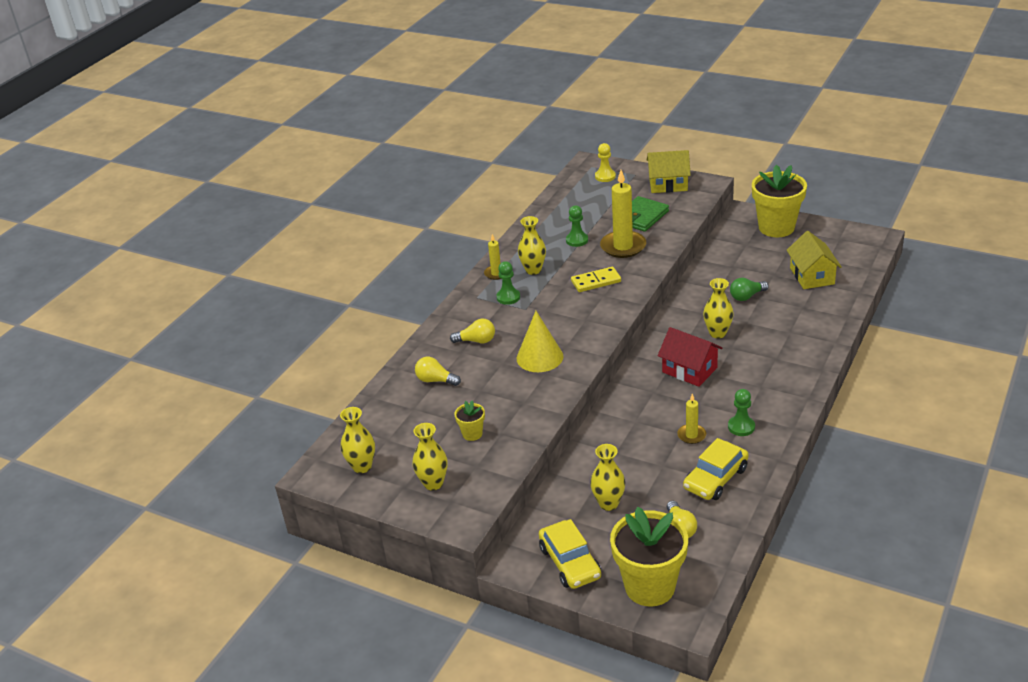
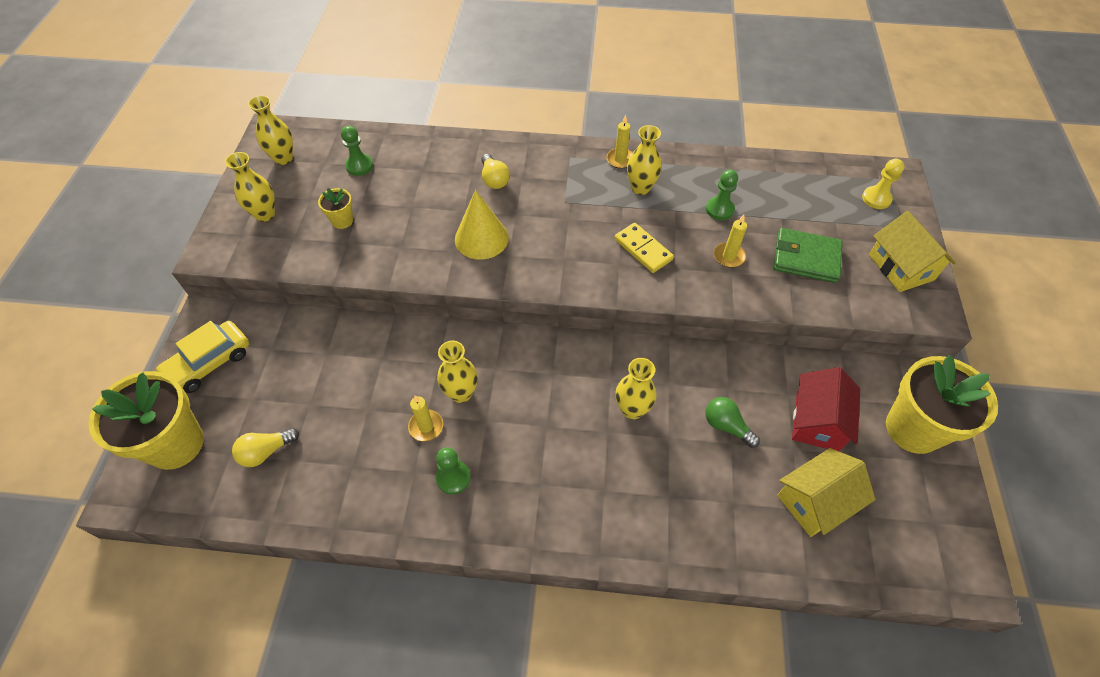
camera: 65 degrees right, 20 degrees up
yellow light bulb [415,357,461,386] -> none
green pawn [496,261,520,305] -> green pawn moved to [341,126,373,176]
yellow vase [590,444,626,511] -> yellow vase moved to [437,341,478,403]
yellow candle [600,170,646,258] -> yellow candle [714,215,747,267], size x0.53
red house [658,327,722,387] -> red house moved to [792,367,860,452]
yellow car [683,438,749,500] -> none

